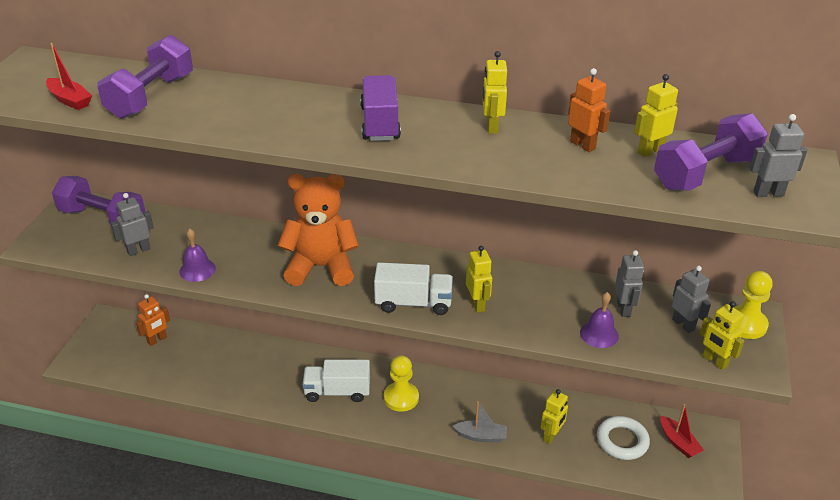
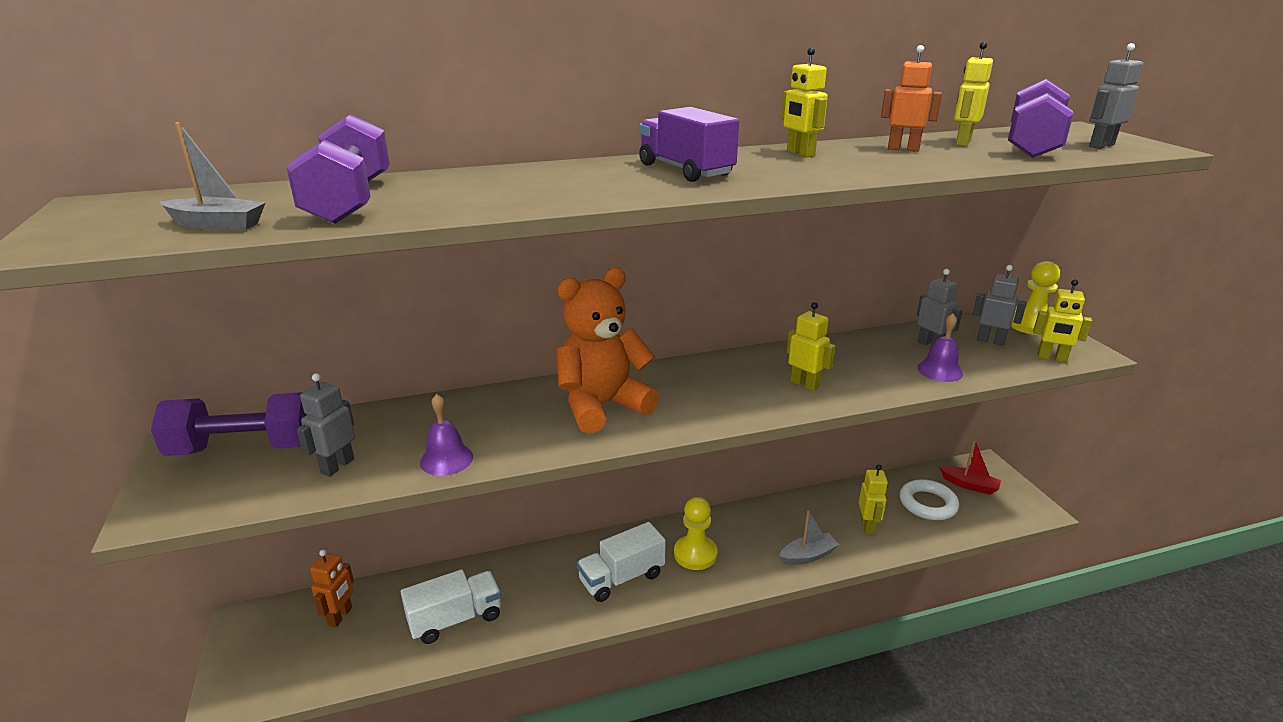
camera: 30 degrees left, 10 degrees down
red boat [46,43,92,110] -> grey boat [160,122,265,230]
white truck [374,262,453,315] -> white truck moved to [401,569,501,644]

